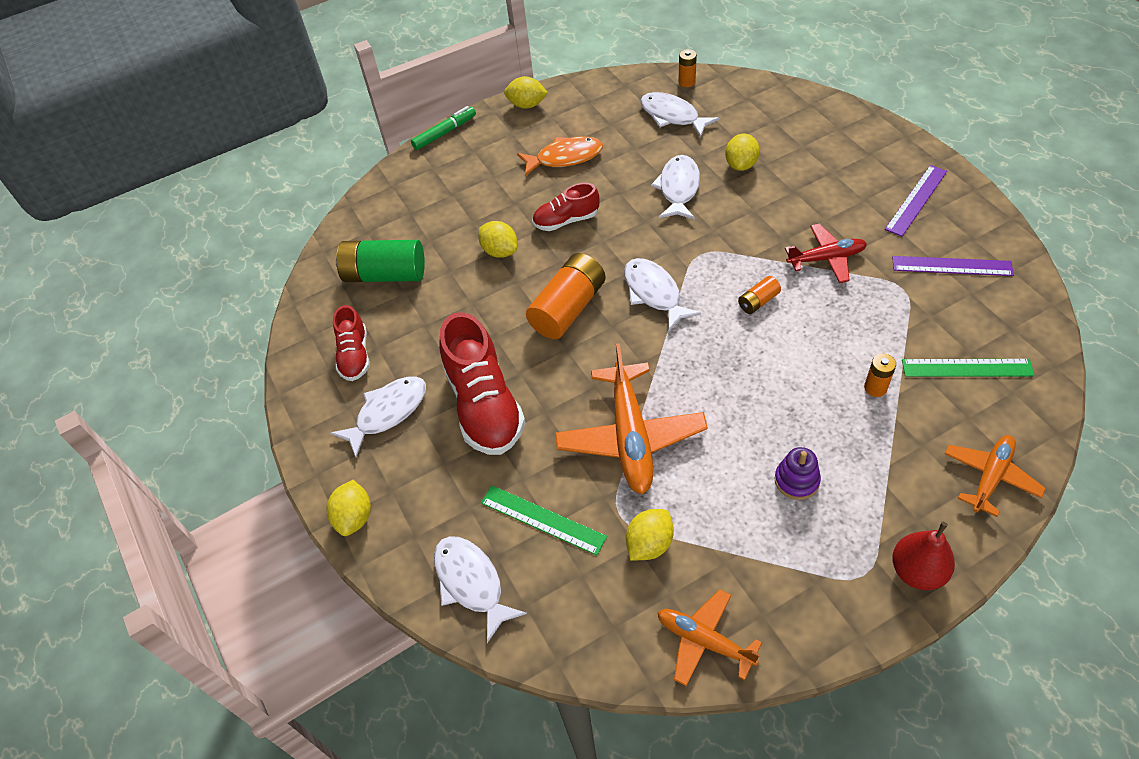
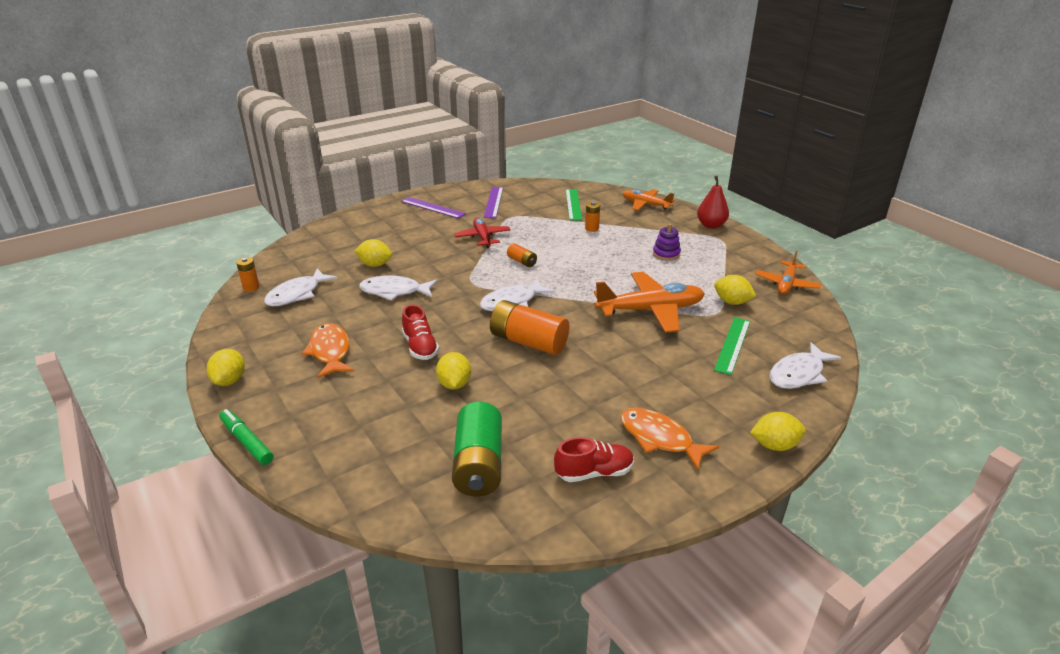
camera: 100 degrees left, 20 degrees down
white fish [331,376,426,457] -> orange fish [620,408,719,470]
red shoe [439,312,525,455] -> none
yellow lemon [478,221,517,258] -> yellow lemon turned 45 degrees counterclockwise [436,352,471,390]

